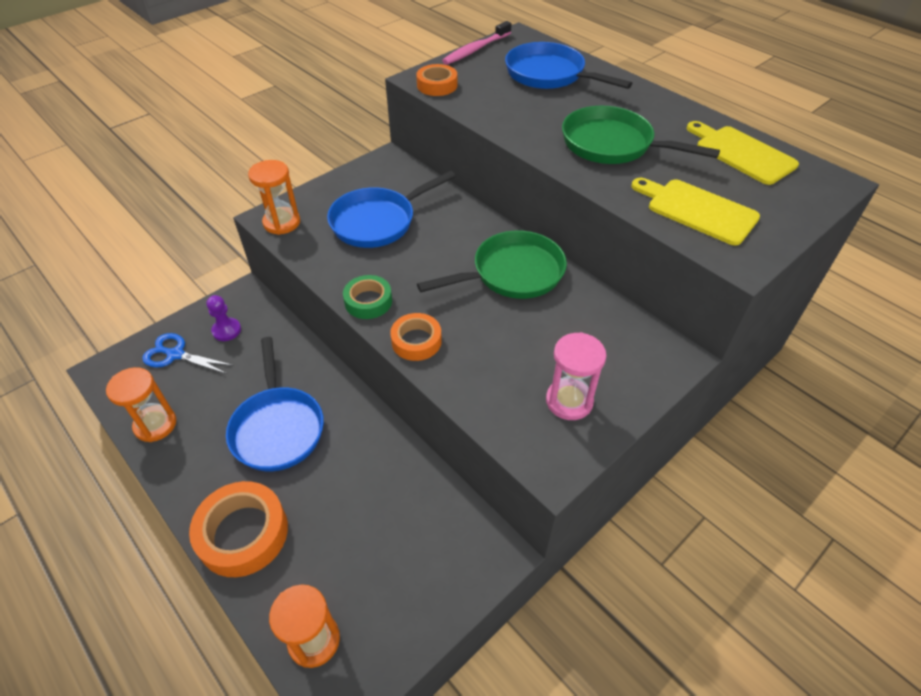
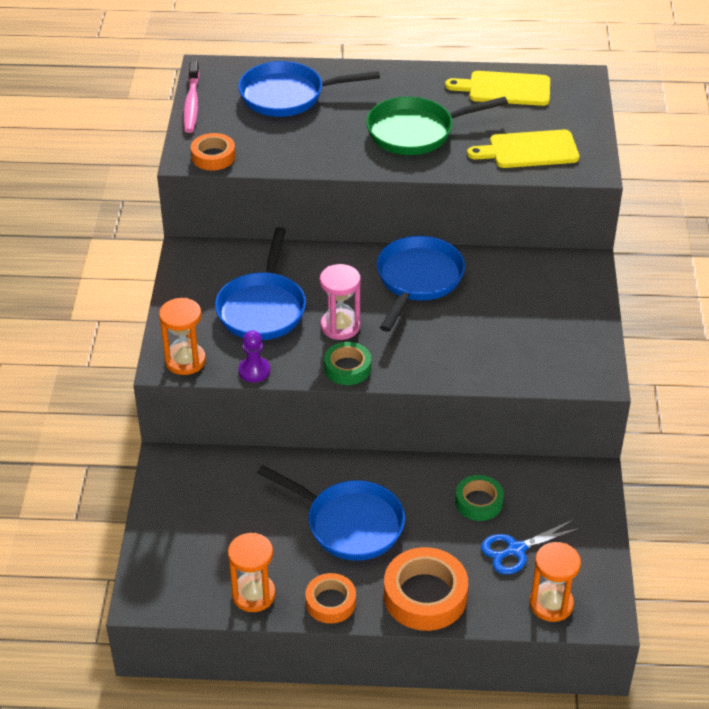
camera: 45 degrees left, 5 degrees down
blue scissors [142,333,234,374] -> blue scissors moved to [481,519,581,575]
purple pawn [206,295,241,341] -> purple pawn moved to [238,330,270,382]
orange tape [390,313,442,361] -> orange tape moved to [305,573,356,624]
green pan [417,230,567,299] -> blue pan [377,236,465,332]
pink hourglass [546,332,607,420] -> pink hourglass moved to [320,264,361,340]
none -> green tape [455,475,504,521]

